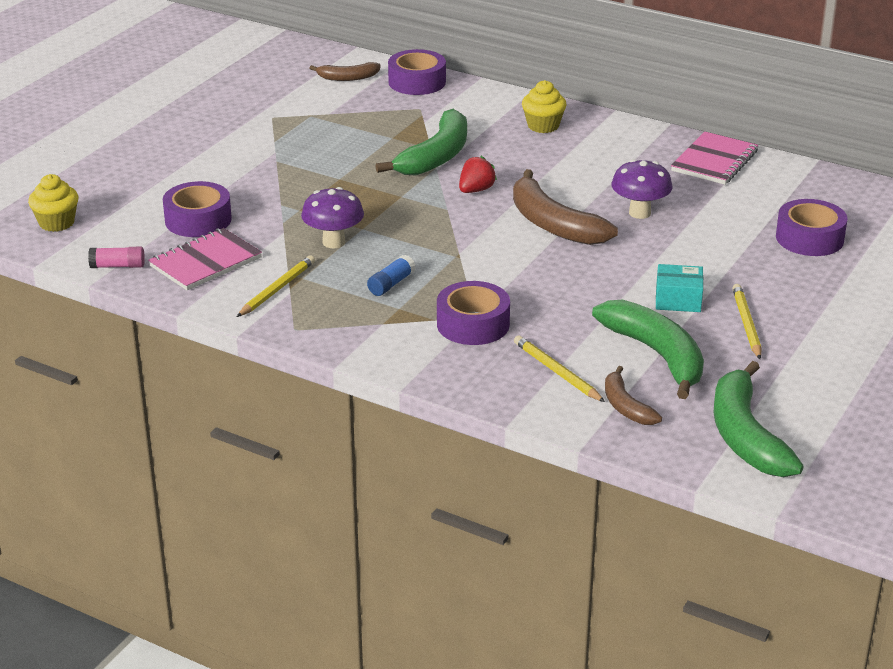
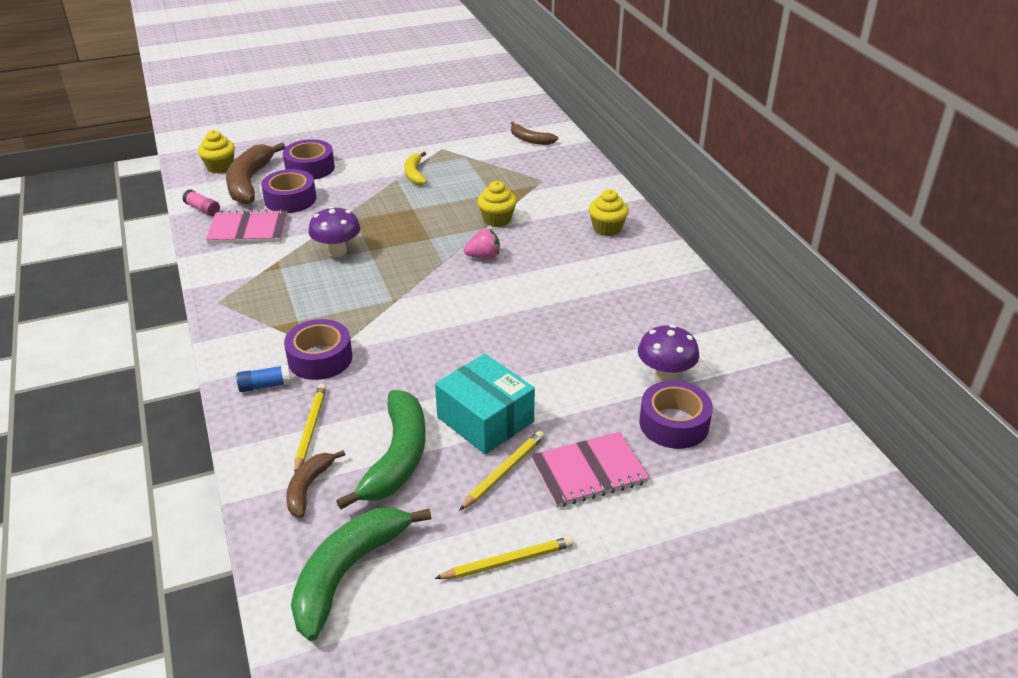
camera: 40 degrees right, 5 degrees up
yellow pencil [237,255,315,317] -> yellow pencil moved to [434,537,573,579]
blue glue stick [367,255,415,296] -> blue glue stick moved to [236,365,291,392]
green banana [376,109,467,175] -> yellow cupcake [477,181,517,227]
purple tape [388,49,446,95] -> purple tape moved to [283,139,335,180]
red strawberry [459,156,497,193] -> pink strawberry [464,229,500,259]
brown banana [513,169,618,245] -> brown banana moved to [226,143,285,204]
purple mushroom [611,159,672,219] -> purple mushroom moved to [638,325,699,382]
turquoise box [656,264,703,312] -> turquoise box [435,354,535,454], size x1.68
pink notebook [671,131,758,185] -> pink notebook moved to [531,432,649,508]
none -> yellow banana [404,152,427,185]

